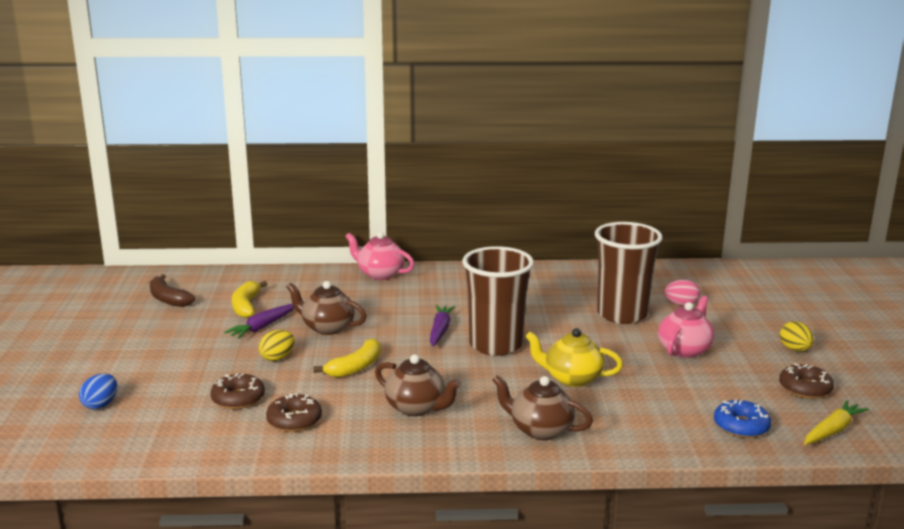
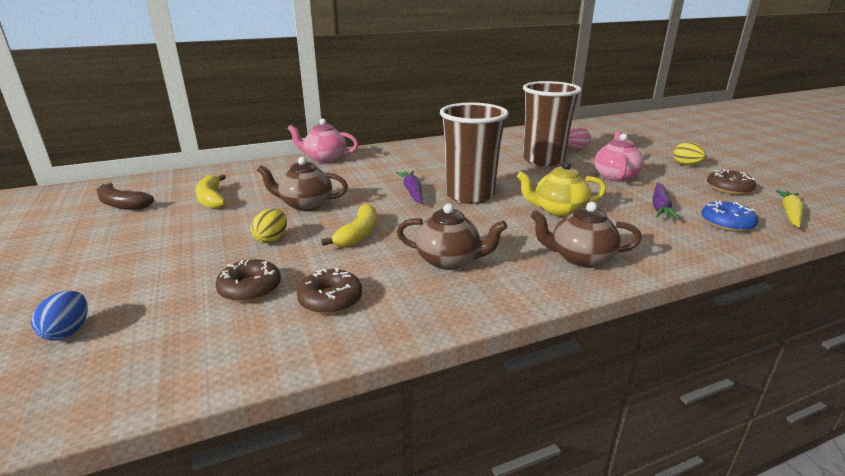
camera: 20 degrees left, 5 degrees up
purple carrot [224,304,294,339] -> purple carrot moved to [653,183,680,220]

